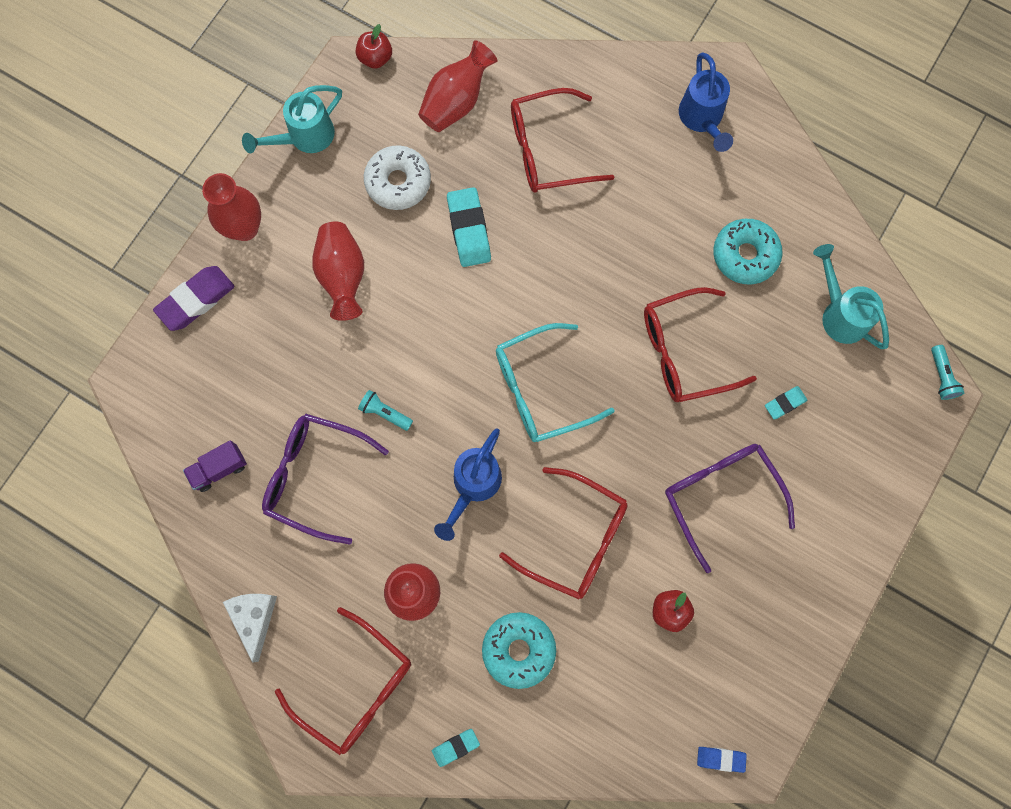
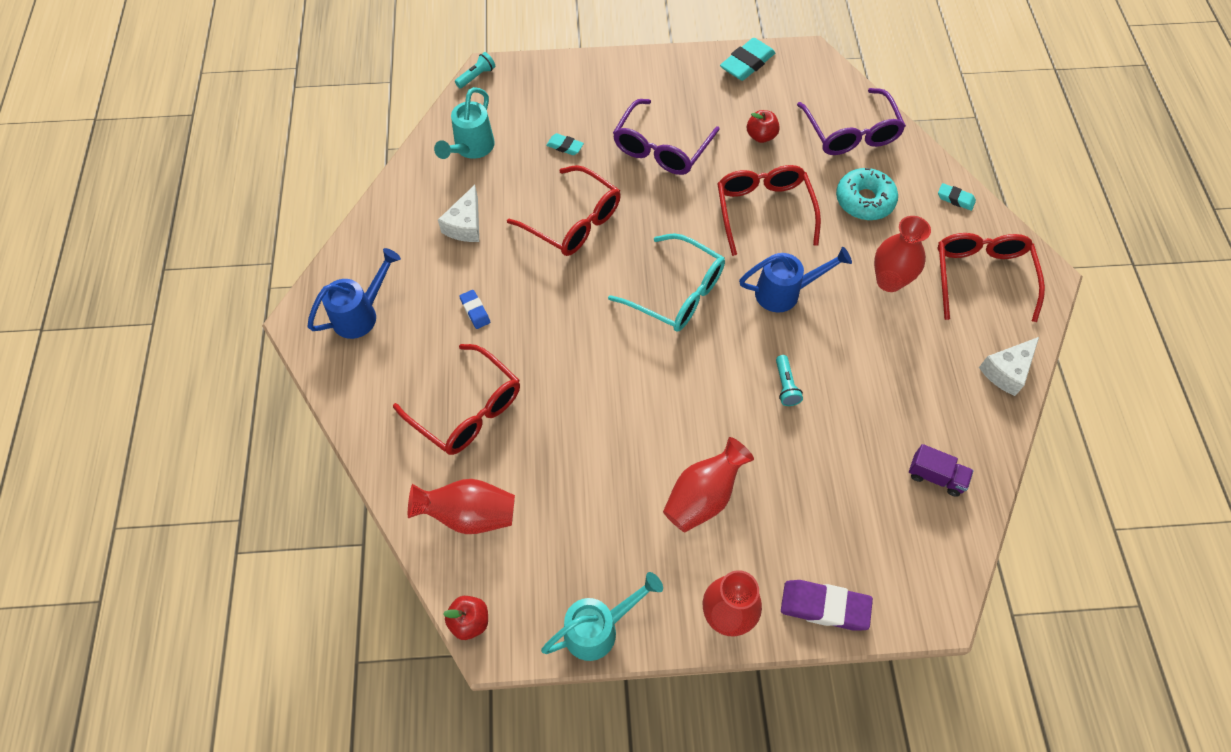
camera: 125 degrees left, 15 degrees down
turquoise watering can [242,85,342,153] -> turquoise watering can turned 45 degrees counterclockwise [541,572,663,661]
purple glasses [262,414,389,545] -> purple glasses moved to [797,88,906,155]
white donut [364,145,431,210] -> none
turquoise eraser [447,187,491,267] -> turquoise eraser moved to [720,38,775,81]
blue eraser [697,747,747,773] -> blue eraser moved to [459,290,490,329]
turquoise donut [713,219,783,284] -> white cheese [438,185,479,242]

